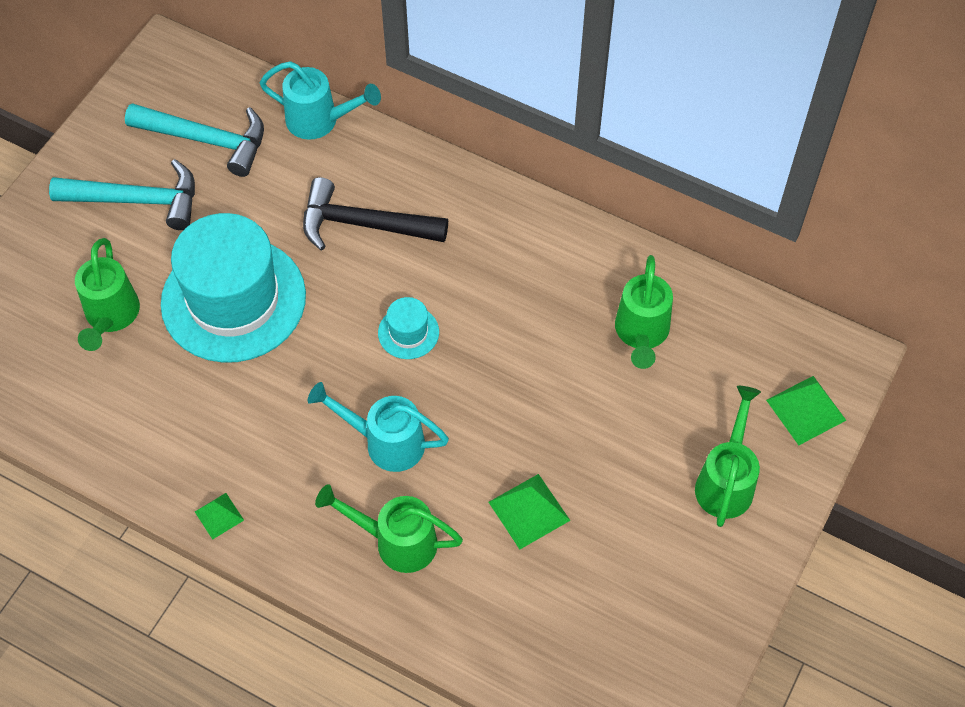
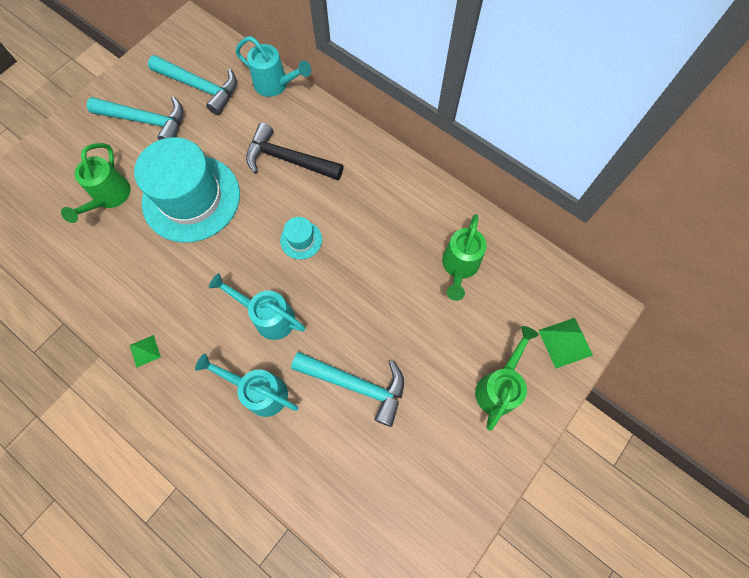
camera: 10 degrees right, 10 degrees up
green watering can [315,484,463,573] -> turquoise watering can [195,353,299,417]
green pyramid [489,474,570,549] -> turquoise hammer [291,352,404,427]

